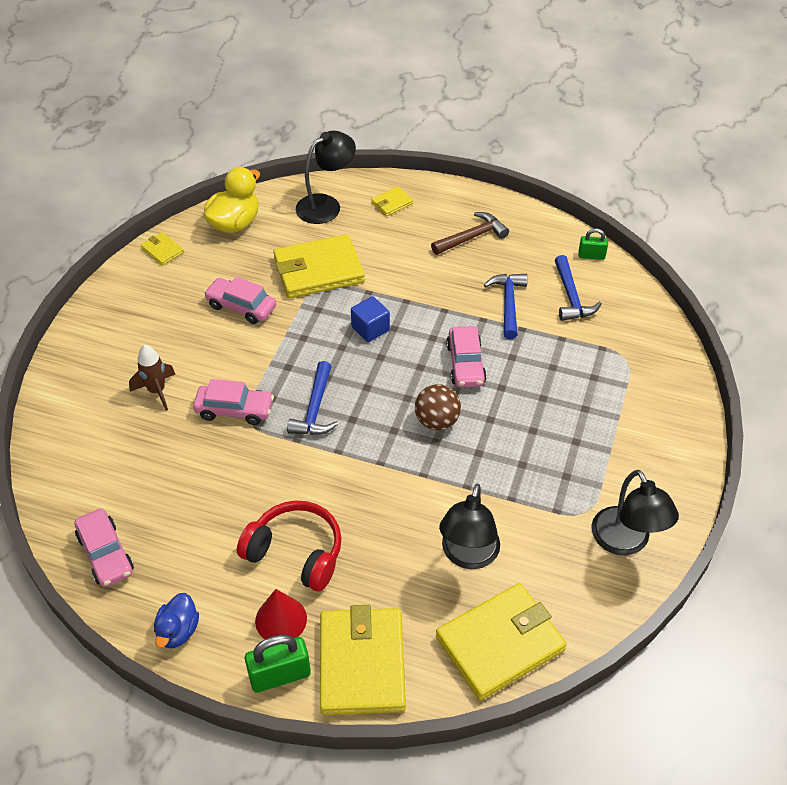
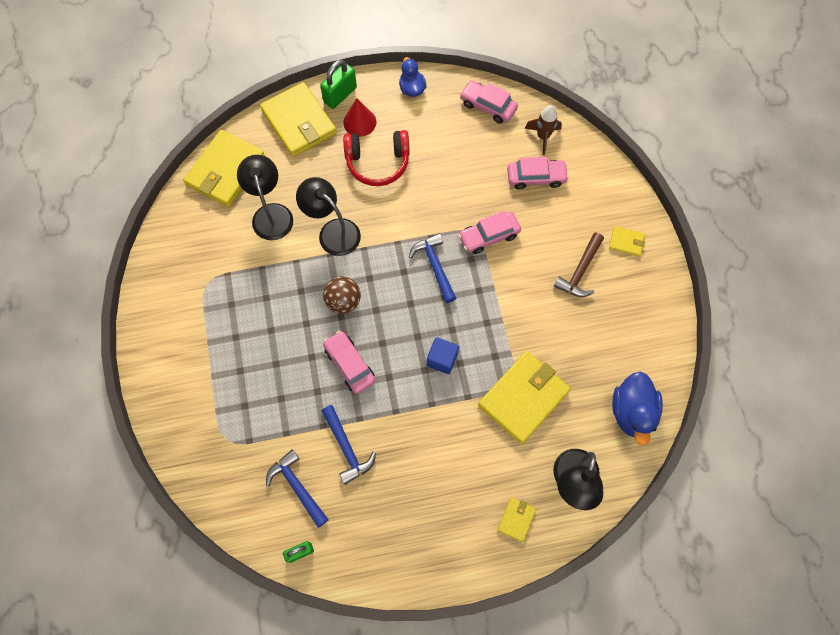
camera: 150 degrees right, 20 degrees up
brown rocket [129,345,175,411] -> brown rocket moved to [524,105,562,155]
yellow wallet [141,232,184,266] -> yellow wallet moved to [609,226,645,257]
yellow duck [204,167,260,233] -> blue duck [612,371,663,446]
pink car [204,277,276,324] -> pink car moved to [507,157,569,190]
brown hammer [431,212,509,255] -> brown hammer moved to [554,232,604,297]
black lamp [592,470,679,555] -> black lamp moved to [296,177,361,256]

